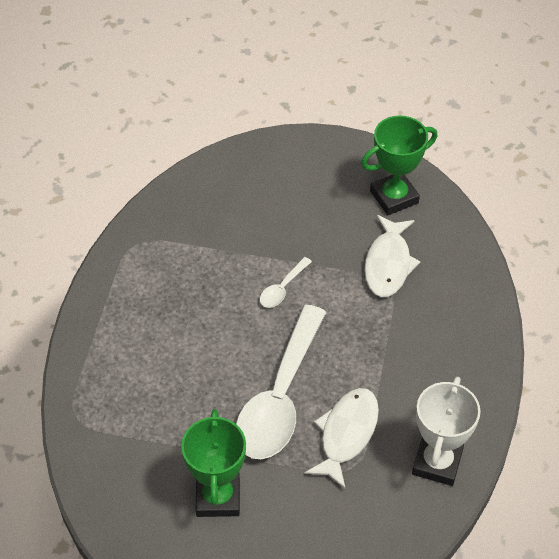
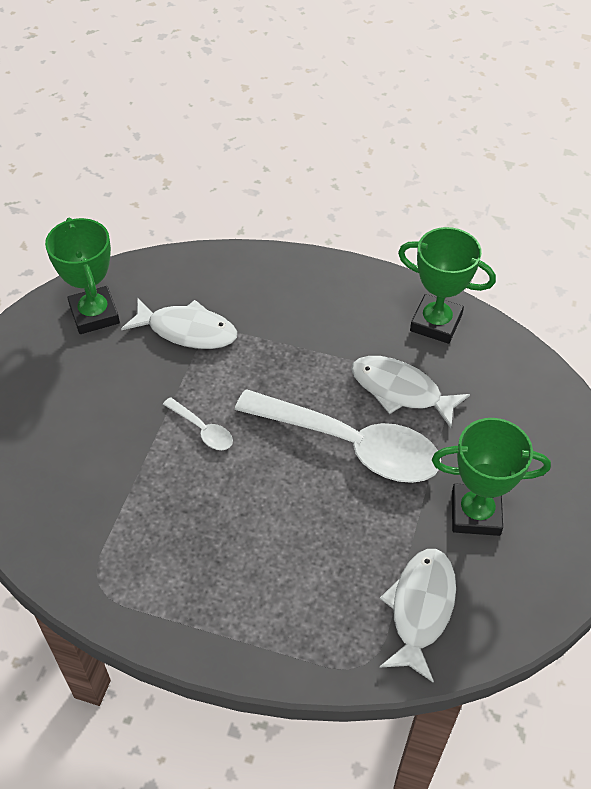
camera: 85 degrees left, 0 degrees up
white trophy [412,376,481,486] -> green trophy [398,227,496,344]
none -> white fish [380,549,456,683]

